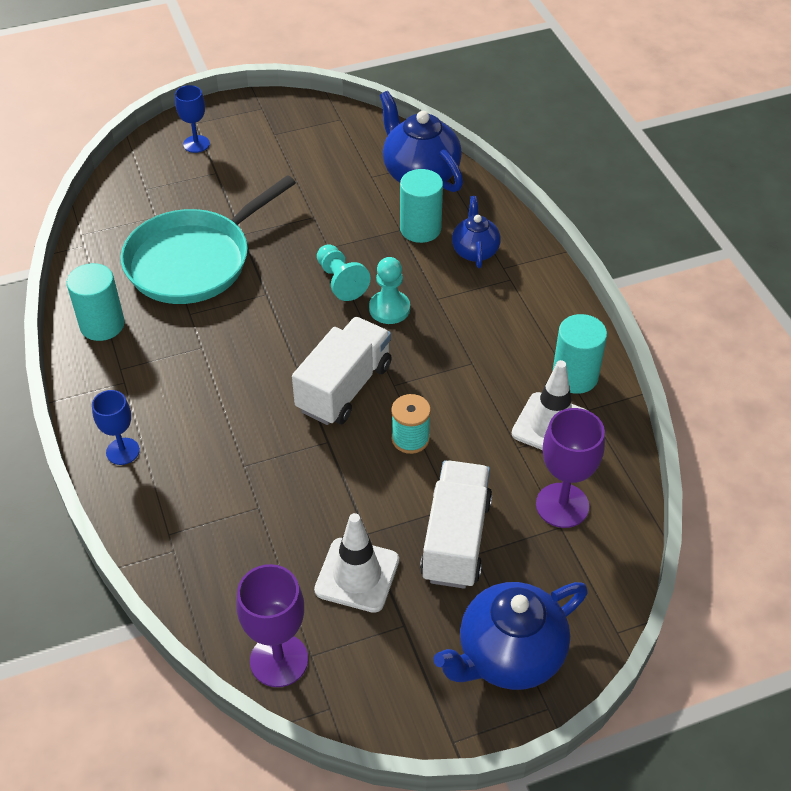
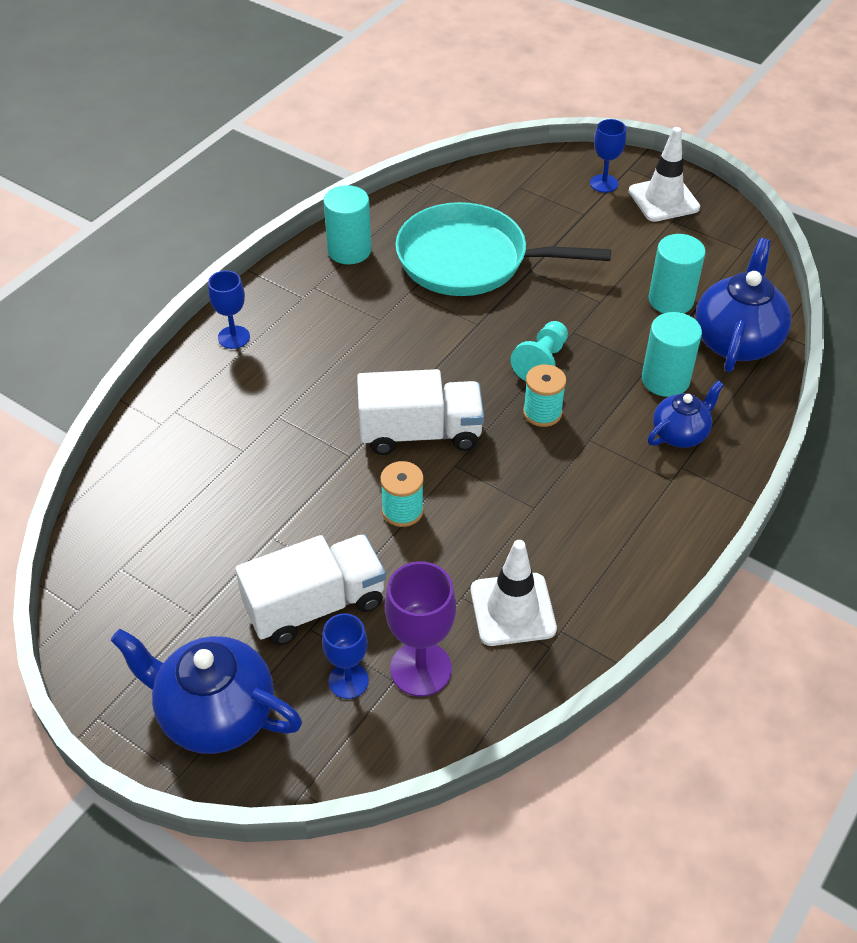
camera: 55 degrees right, 0 degrees up
purple goblet [236,564,308,687] -> none
white traffic cone [314,513,399,613] -> white traffic cone moved to [629,127,700,222]
turquoise pawn [369,257,410,324] -> turquoise spool [523,364,566,427]
turquoise cylinder [553,314,607,394] -> turquoise cylinder moved to [648,234,706,313]
none -> blue goblet [322,613,369,699]

